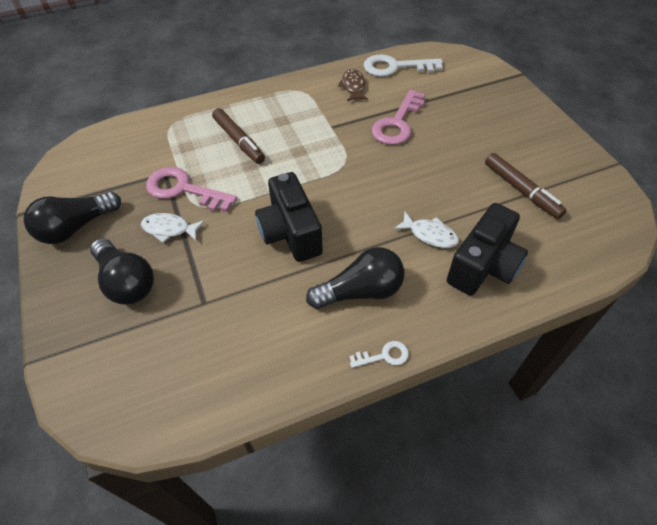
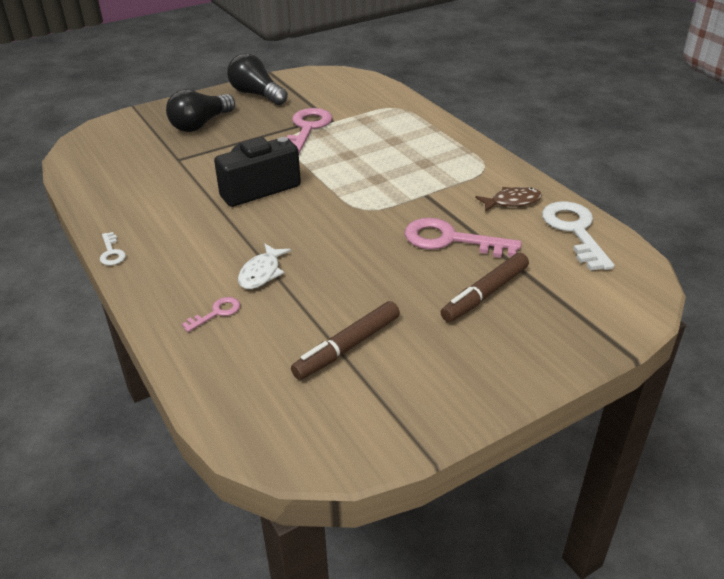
camera: 80 degrees right, 15 degrees down
white fish [141,213,205,243] -> none
brown marker [212,108,265,164] -> brown marker moved to [441,253,529,322]
black light bulb [306,247,404,309] -> none
black camera [447,203,528,296] -> pink key [182,297,240,332]

